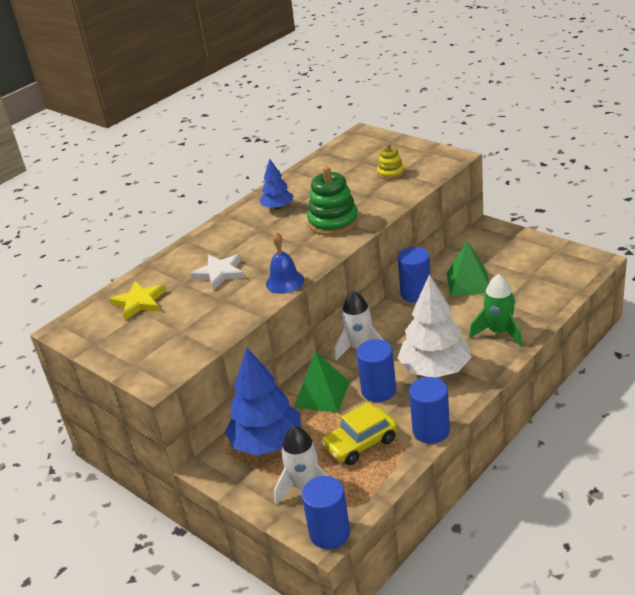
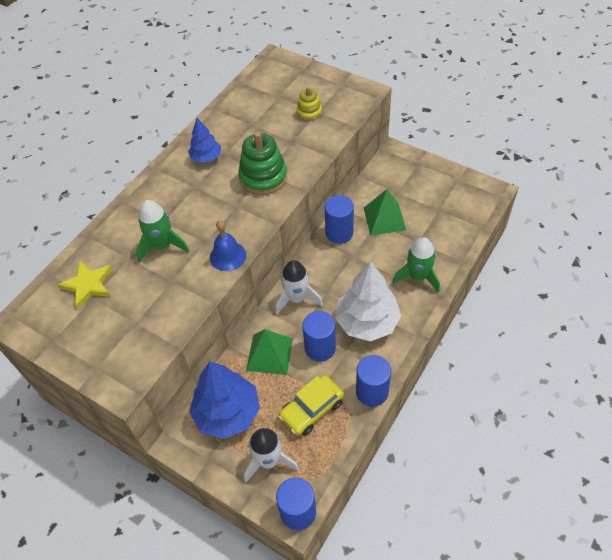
camera: 10 degrees left, 20 degrees up
white star [190,254,245,290] -> green rocket [136,200,189,263]

